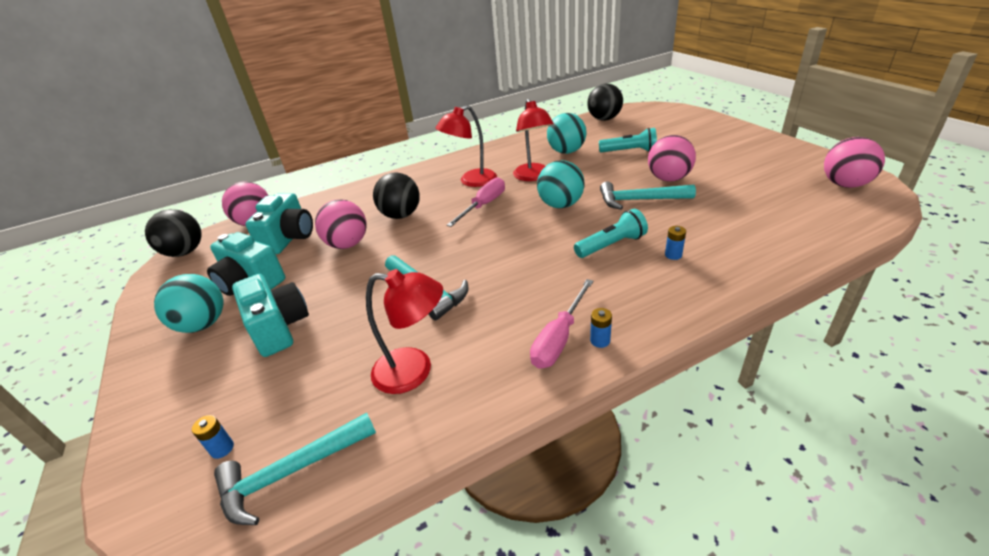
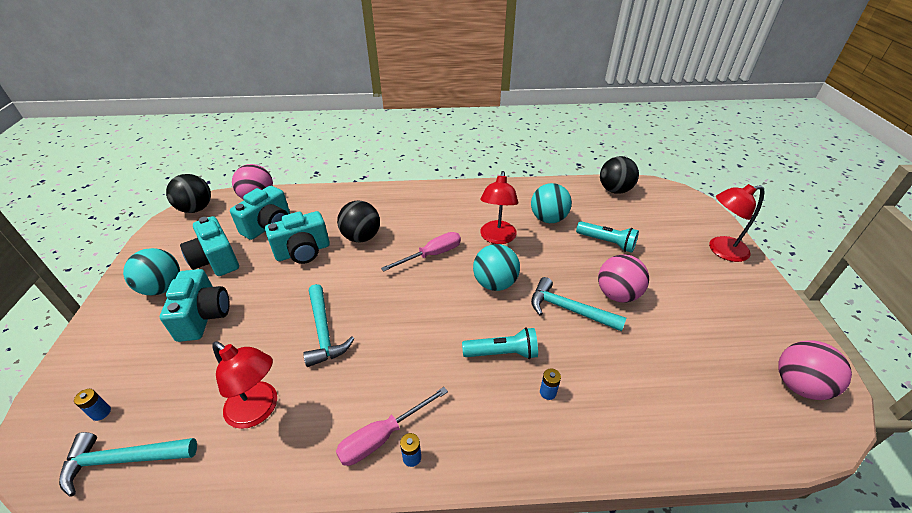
camera: 20 degrees right, 5 degrees up
pink ball [315,199,367,249] -> turquoise camera [265,211,330,264]
red lamp [435,105,497,187] -> red lamp moved to [709,184,764,262]

